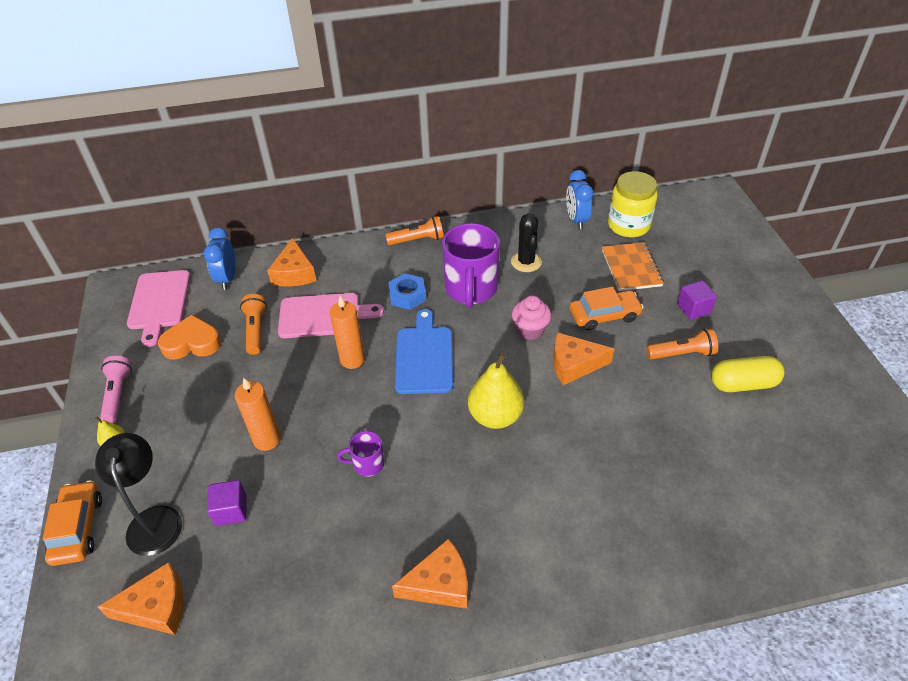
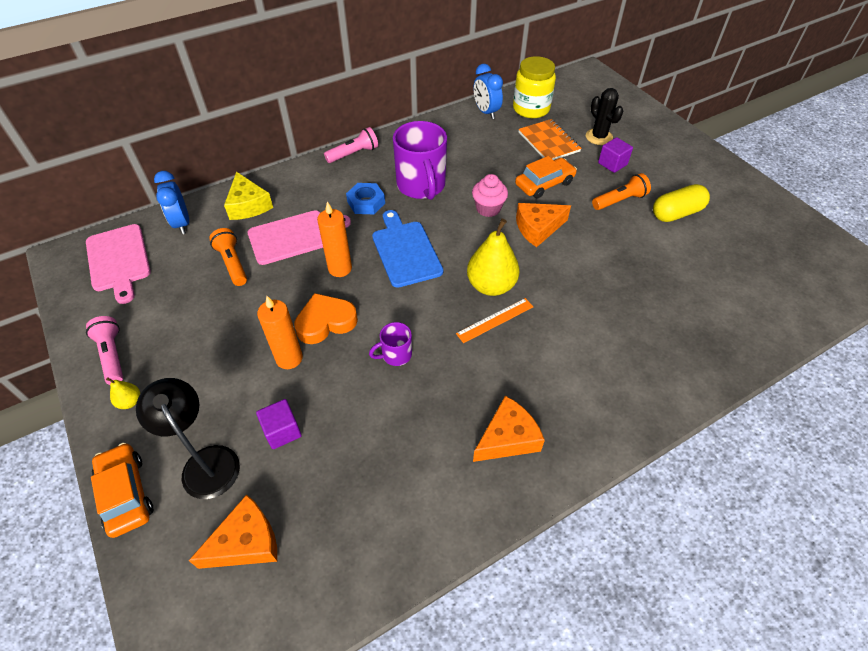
camera: 20 degrees left, 5 degrees up
orange heart [158,315,221,359] -> orange heart moved to [294,293,358,344]
orange cheese [267,238,316,287] -> yellow cheese [224,172,273,220]
orange flashlight [385,216,444,245] -> pink flashlight [324,127,378,163]
black cactus [511,214,542,272] -> black cactus moved to [586,88,623,145]
none -> orange ruler [456,298,533,343]

